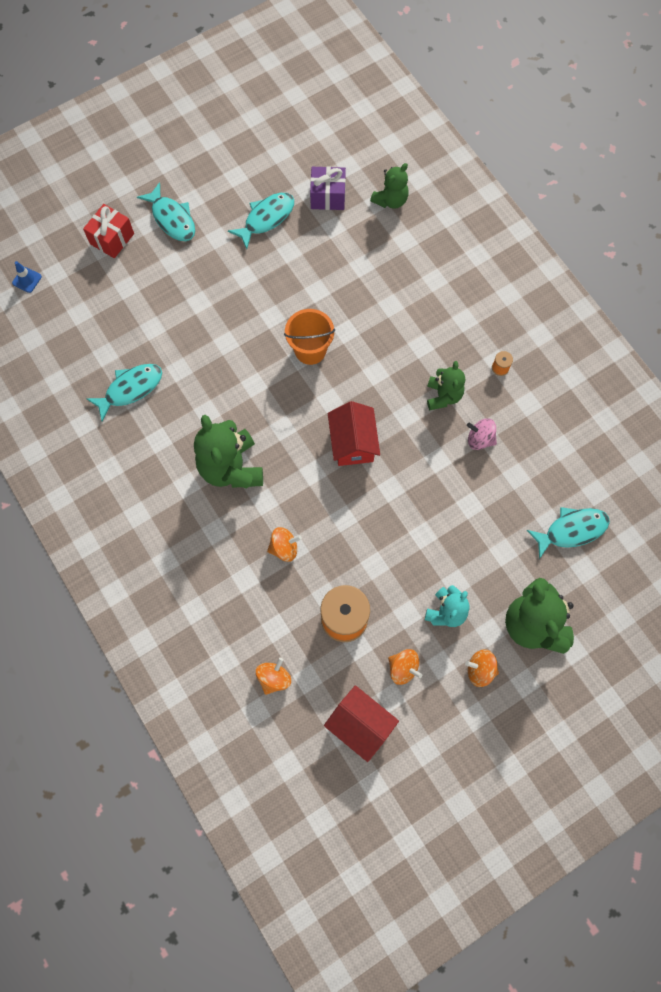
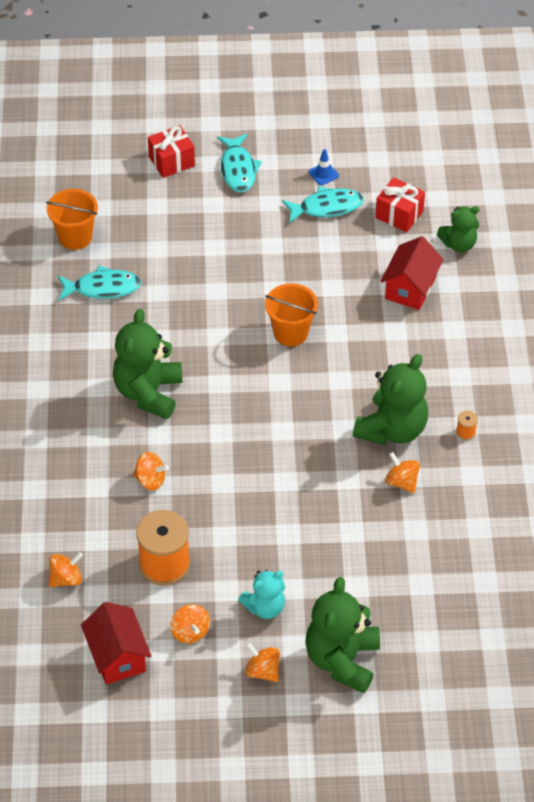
camera: 30 degrees right, 20 degrees down
blue traffic cone [12,261,42,293] -> blue traffic cone moved to [308,149,339,185]
purple gift [310,166,346,210] -> red gift [375,177,425,232]
red house [328,401,380,466] -> red house moved to [380,236,443,310]
green teddy bear [427,361,465,410] -> green teddy bear [353,354,428,445], size x1.69
pink spinning top [467,419,497,450] -> orange spinning top [385,452,420,493]
turquoise fish [527,507,610,559] -> none
none -> orange bucket [46,189,98,250]

